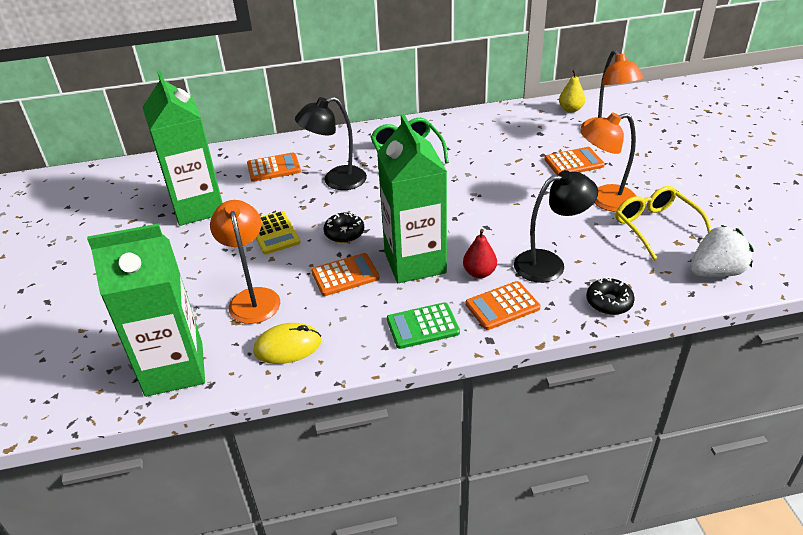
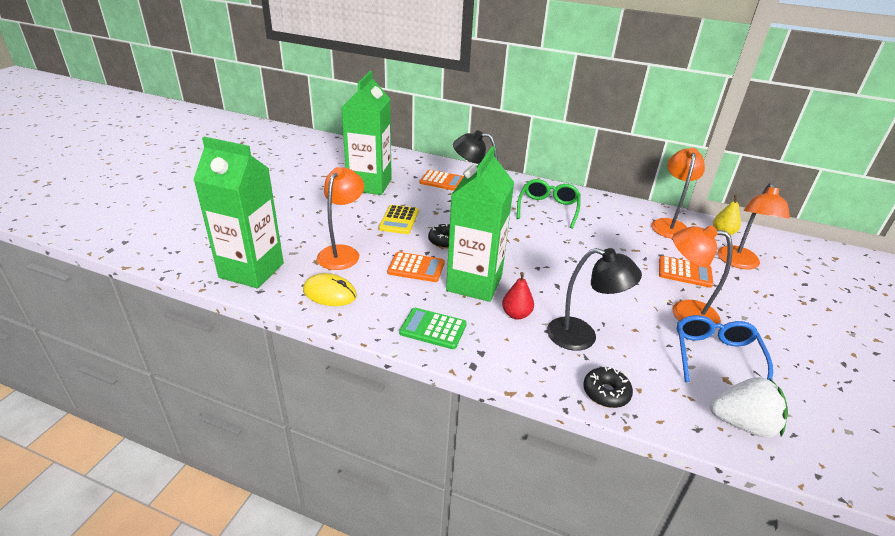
camera: 30 degrees right, 5 degrees down
orange calculator [465,281,540,330] -> none
yellow glasses [615,186,712,261] -> blue glasses [677,315,773,382]
none -> orange lamp [651,148,705,239]

